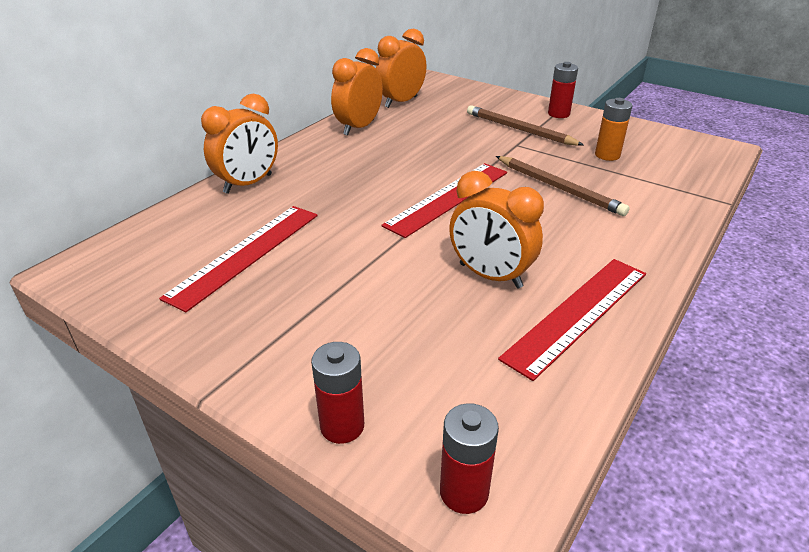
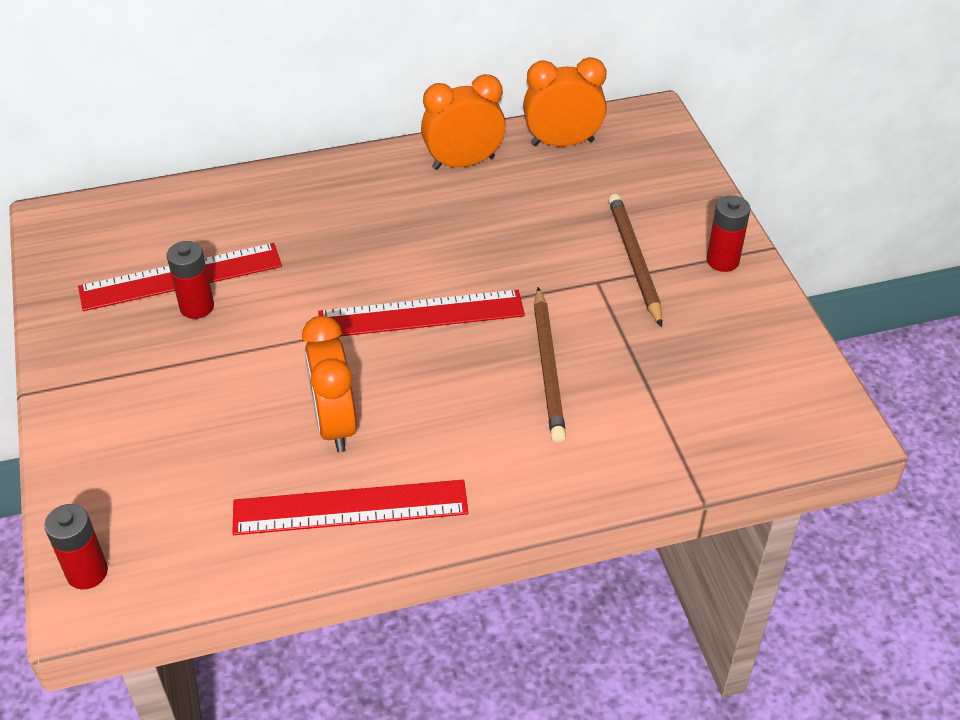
camera: 40 degrees right, 10 degrees up
orange clock [201,94,278,194] -> none
red battery [311,342,364,444] -> red battery moved to [167,241,214,319]
orange battery [595,98,632,161] -> none

